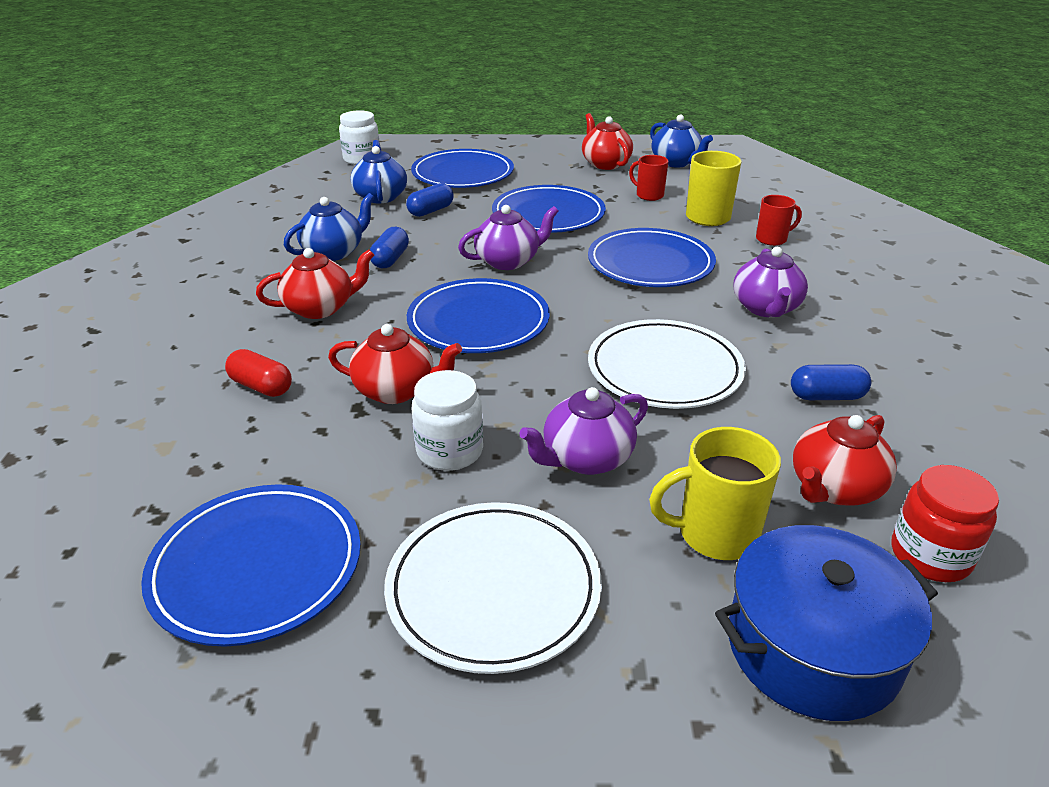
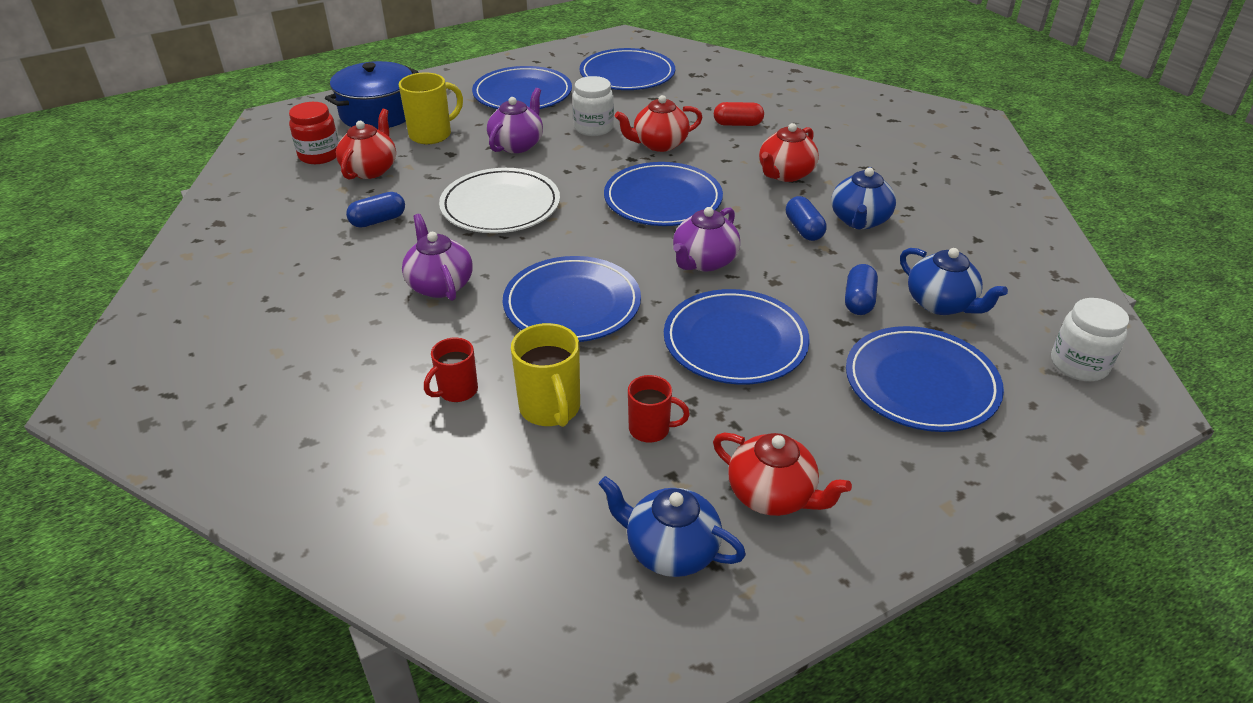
camera: 150 degrees right, 5 degrees up
white plate [384,502,602,674] -> blue plate [472,66,572,109]

